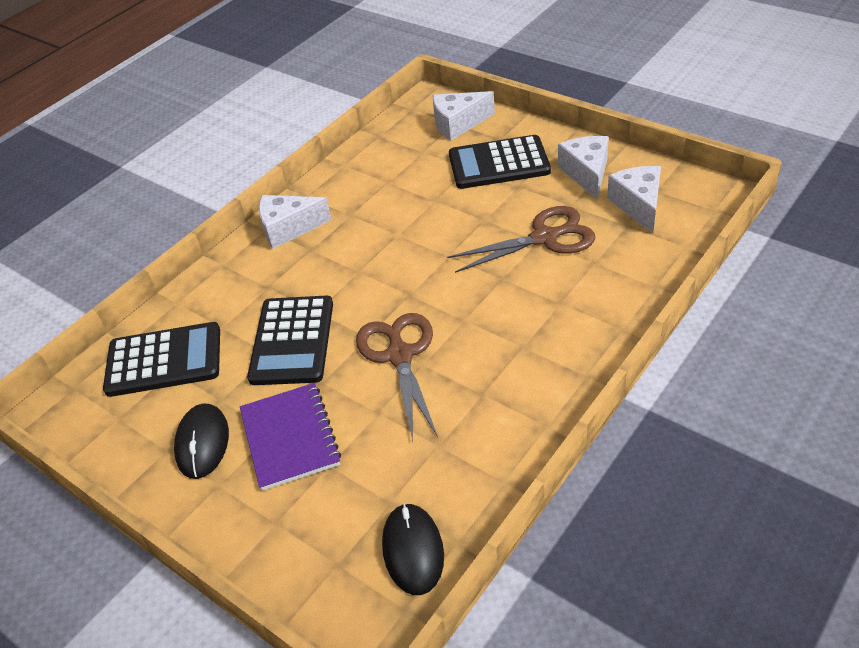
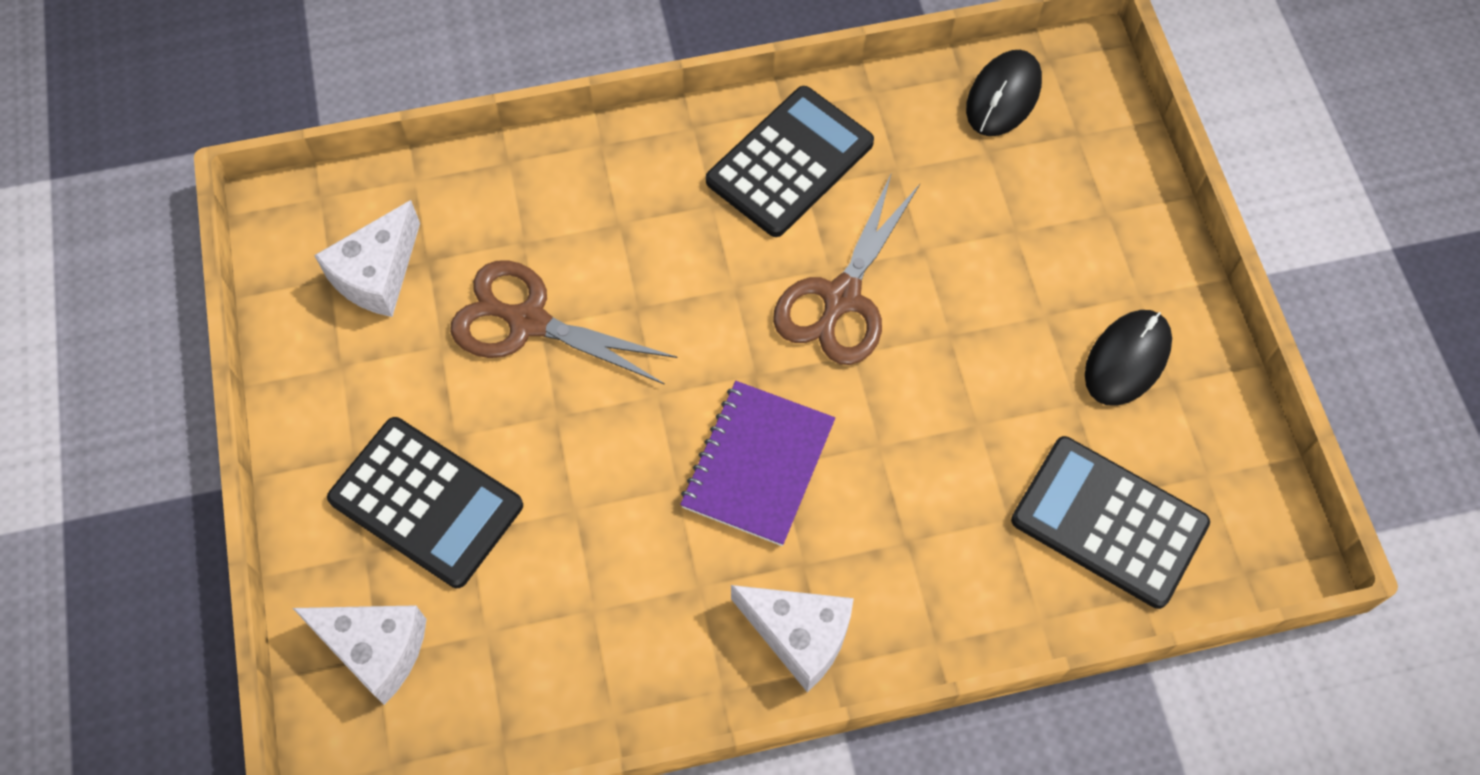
camera: 145 degrees left, 20 degrees up
purple notebook [240,383,341,491] -> purple notebook moved to [680,381,835,546]
black calculator [247,296,333,385] -> black calculator moved to [706,86,874,237]
white cheese [558,136,609,200] -> none

